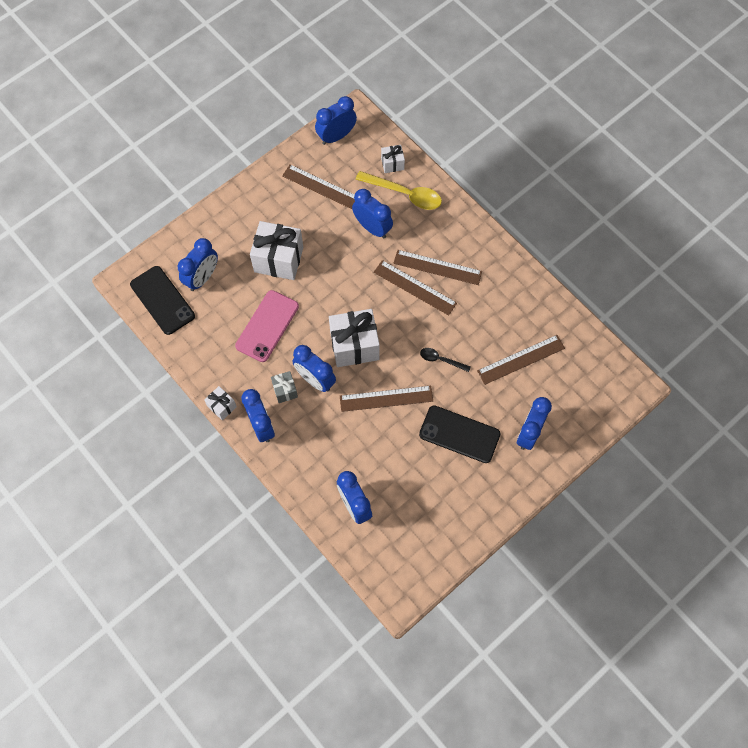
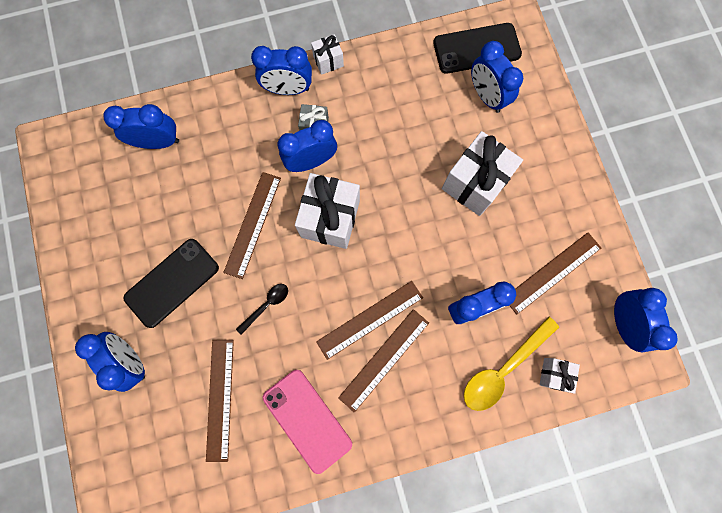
camera: 115 degrees right, 10 degrees up
pink phone [235,290,299,362] -> pink phone moved to [263,370,352,474]

